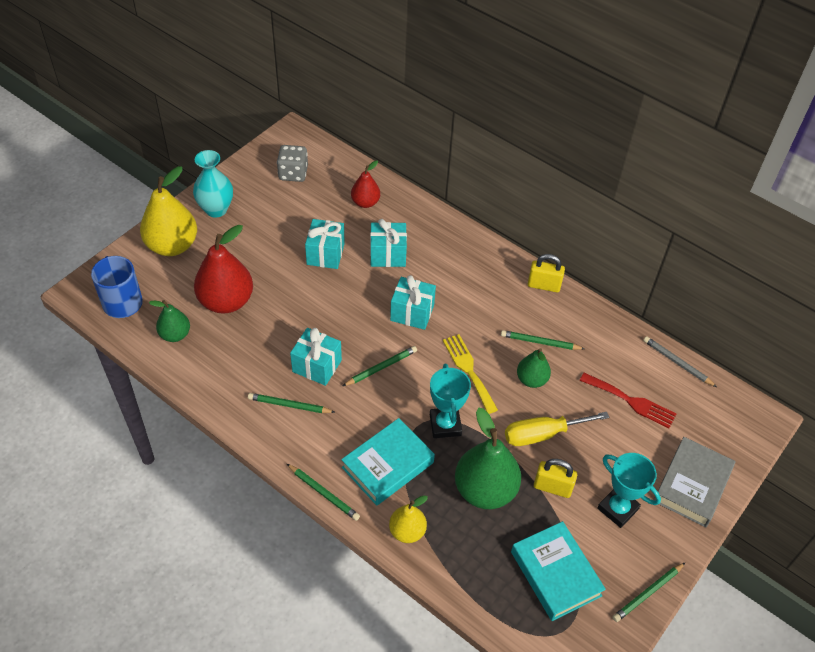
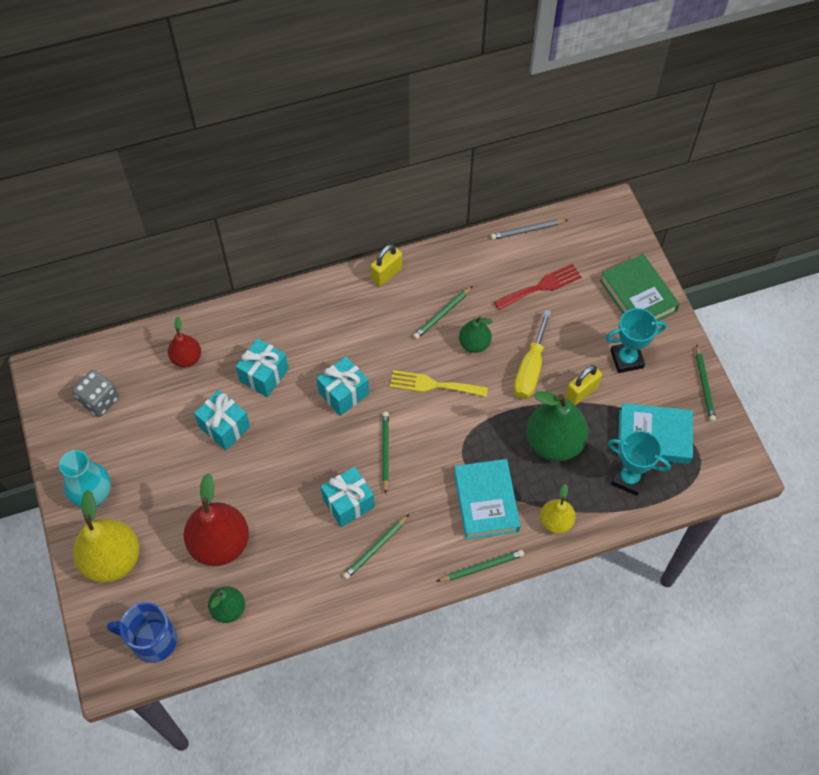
camera: 55 degrees left, 10 degrees up
turquoise trophy [430,363,471,438] -> turquoise trophy moved to [608,431,671,496]
grey book [654,437,735,528] -> green book [600,254,680,321]

